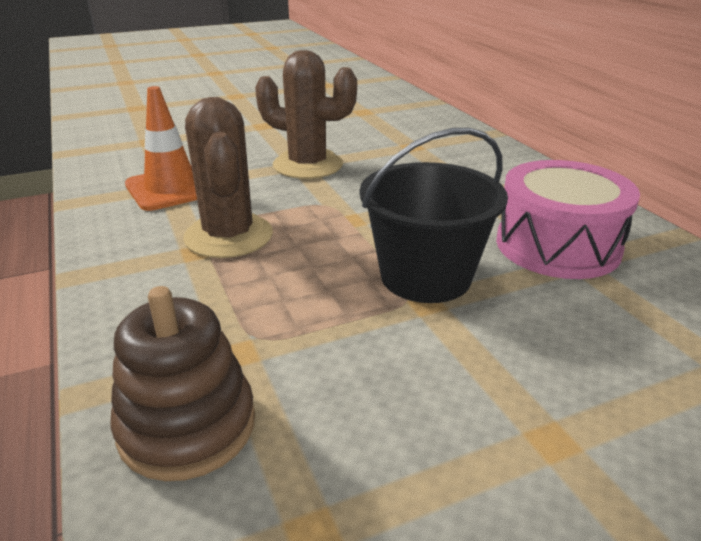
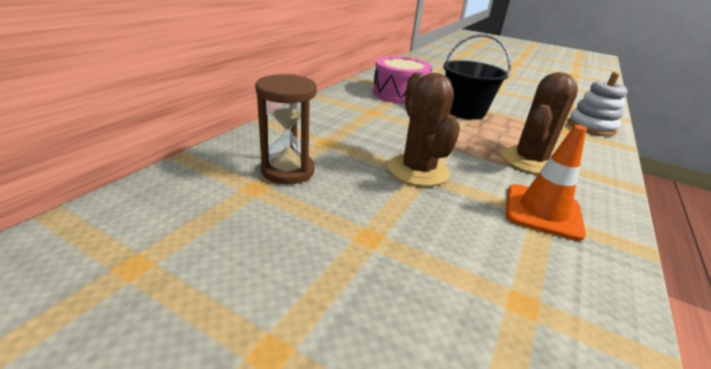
camera: 130 degrees left, 0 degrees up
brown stacking toy [110,286,255,481] -> white stacking toy [568,72,628,136]
none -> brown hourglass [255,74,317,184]

